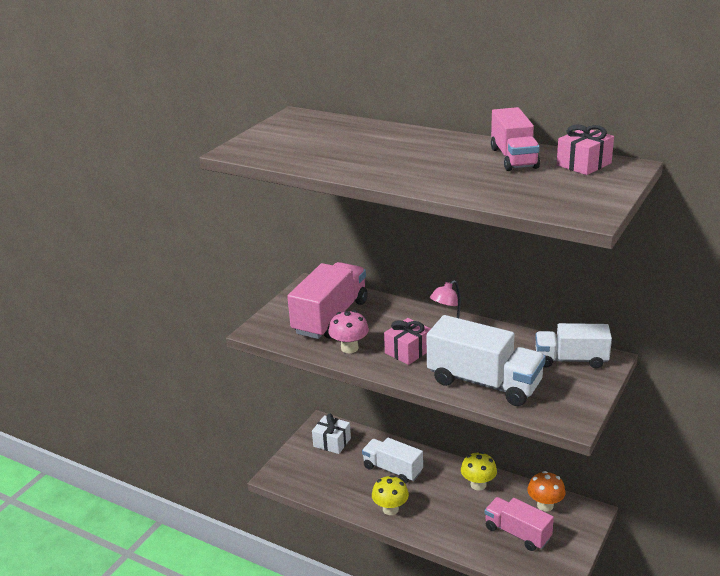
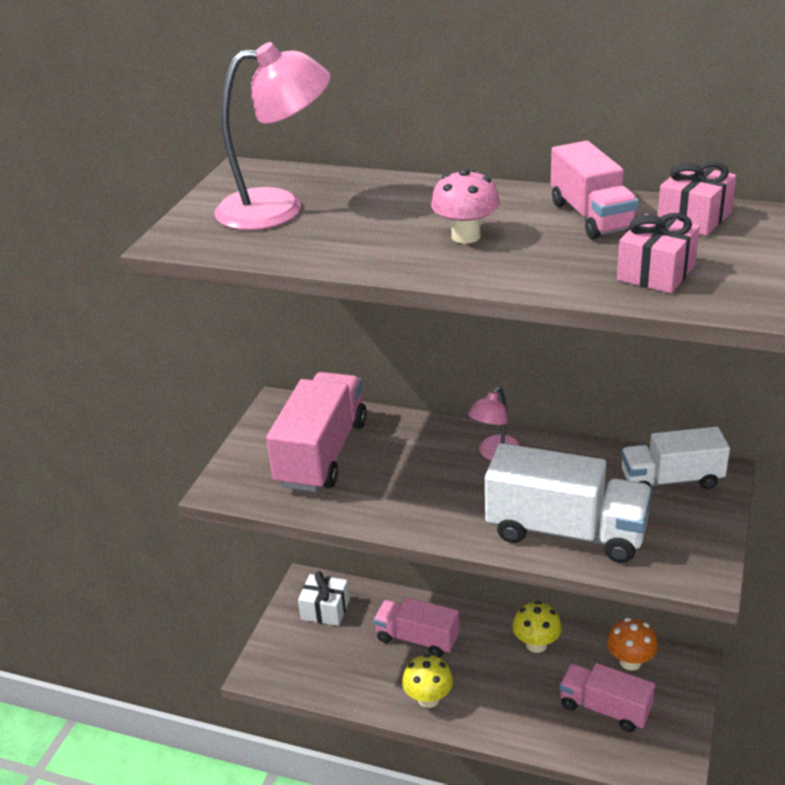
camera: 10 degrees left, 5 degrees up
pink mushroom [328,310,369,353] -> pink mushroom moved to [431,168,500,243]
white truck [362,438,423,484] -> pink truck [374,597,459,658]
pink gift [384,318,431,365] -> pink gift moved to [617,213,700,293]
none -> pink lamp [214,42,331,230]

